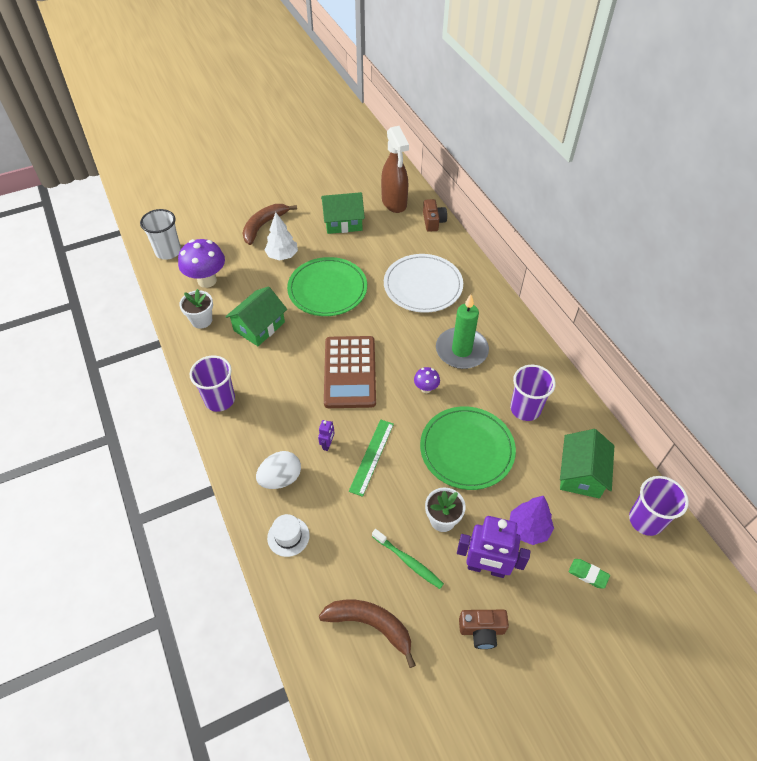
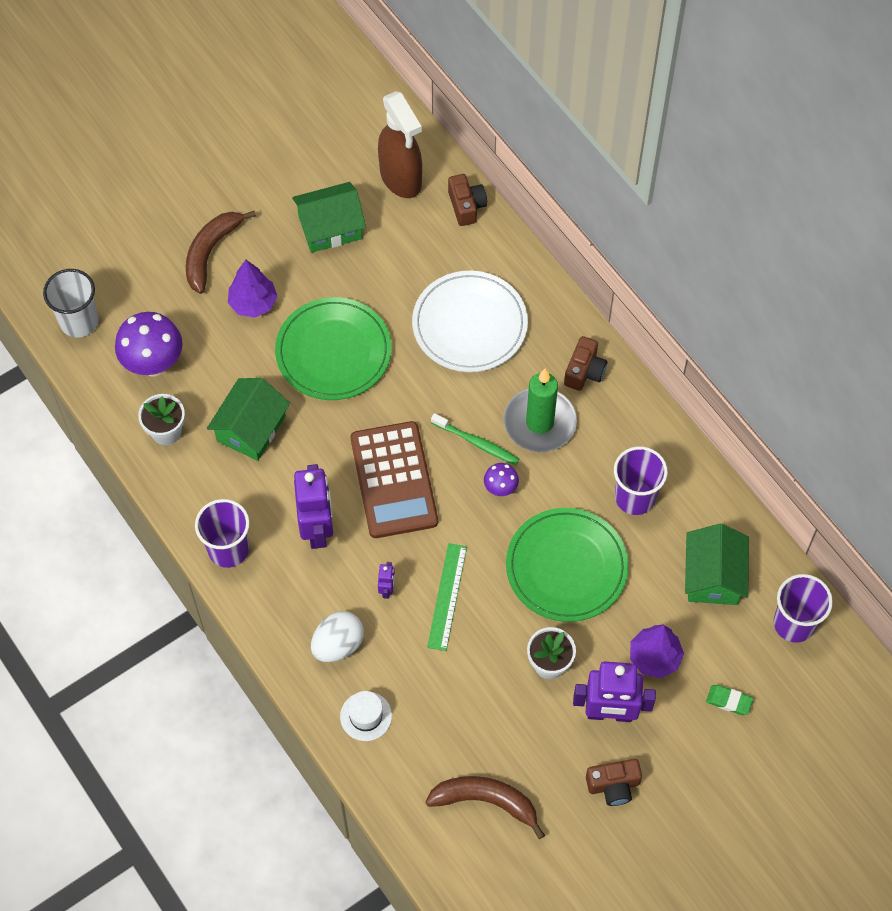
camera: 10 degrees left, 10 degrees up
white tree [264,212,298,260] -> purple tree [228,260,277,318]
green toothbrush [372,529,444,589] -> green toothbrush moved to [431,413,520,465]
none -> purple robot [294,464,333,549]
none -> brown camera [564,336,607,391]

